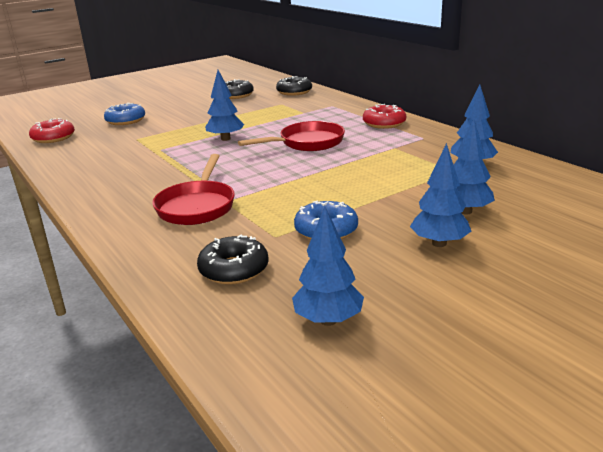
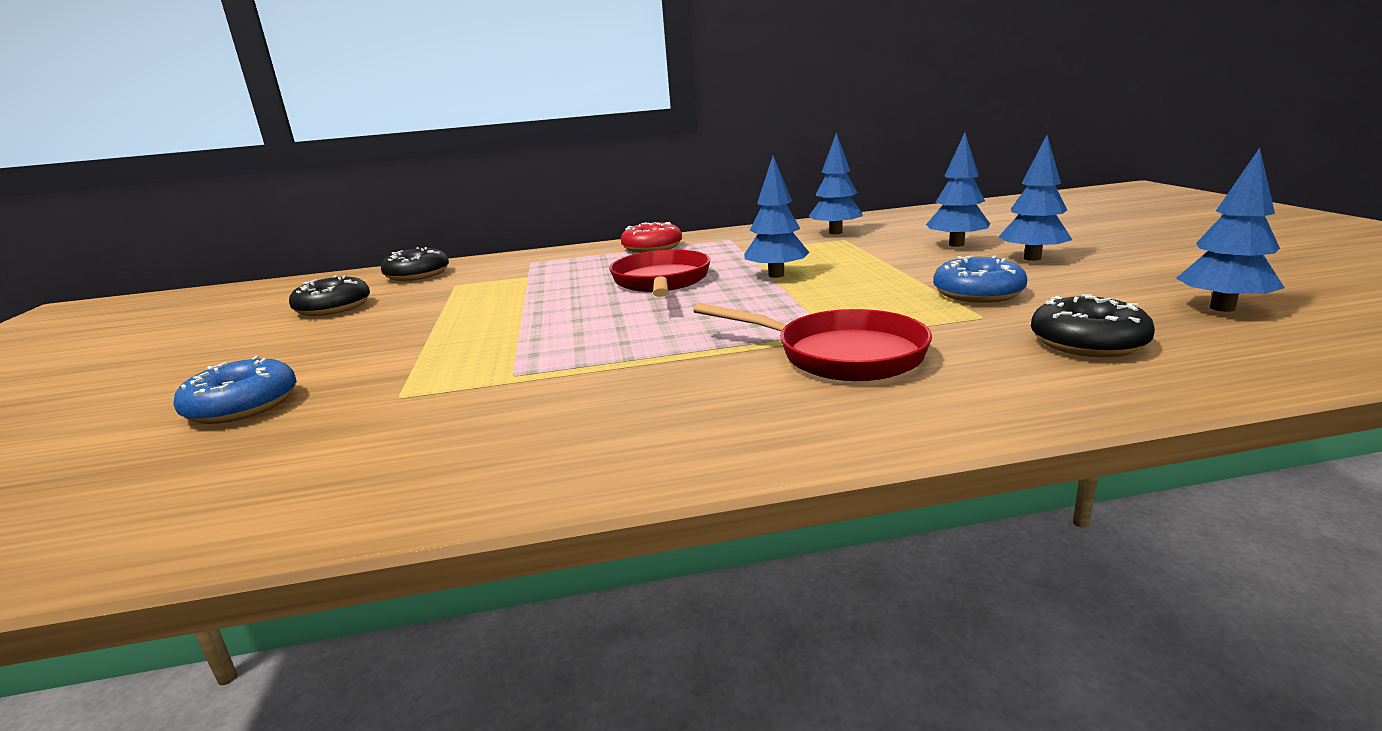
camera: 65 degrees left, 5 degrees down
red donut [29,118,75,143] -> none
blue tree [205,70,244,141] -> blue tree moved to [744,156,810,278]

